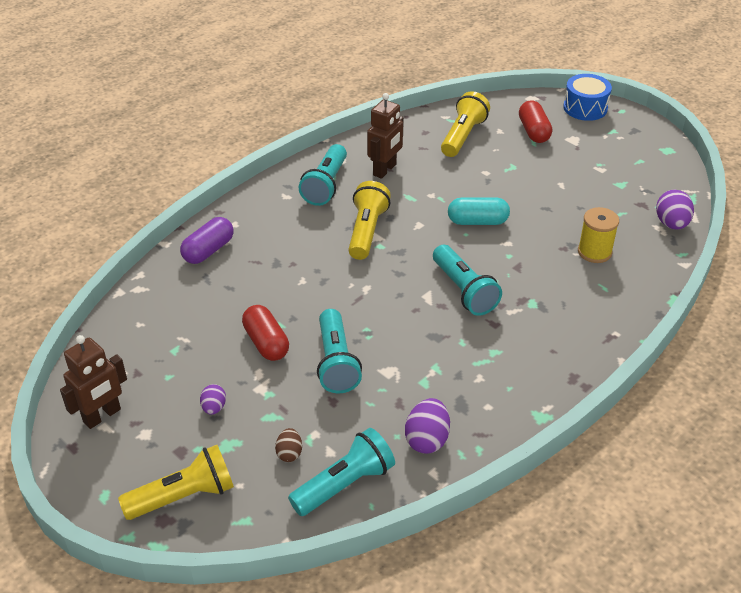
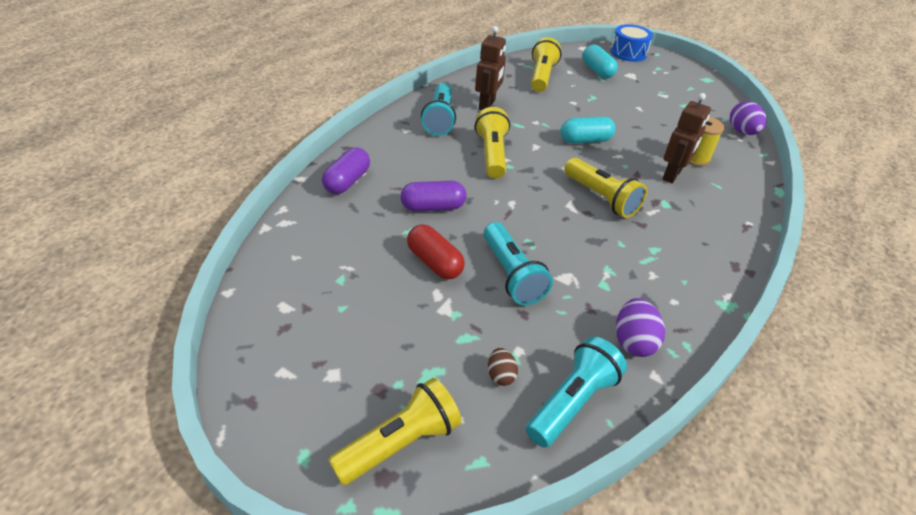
camera: 15 degrees left, 0 degrees up
brown robot [60,335,127,429] -> brown robot moved to [663,93,711,183]
purple egg [200,384,226,415] -> none
turquoise flashlight [433,245,502,316] -> yellow flashlight [564,158,647,218]
red capsule [519,100,552,143] -> turquoise capsule [583,45,618,78]
none -> purple capsule [400,181,466,212]

